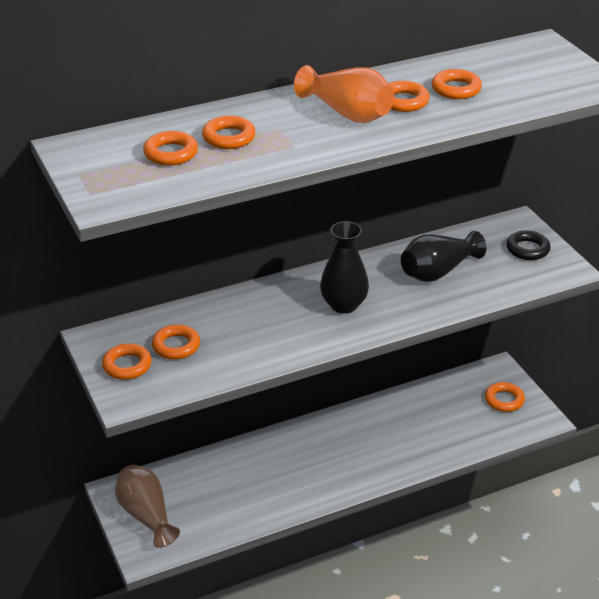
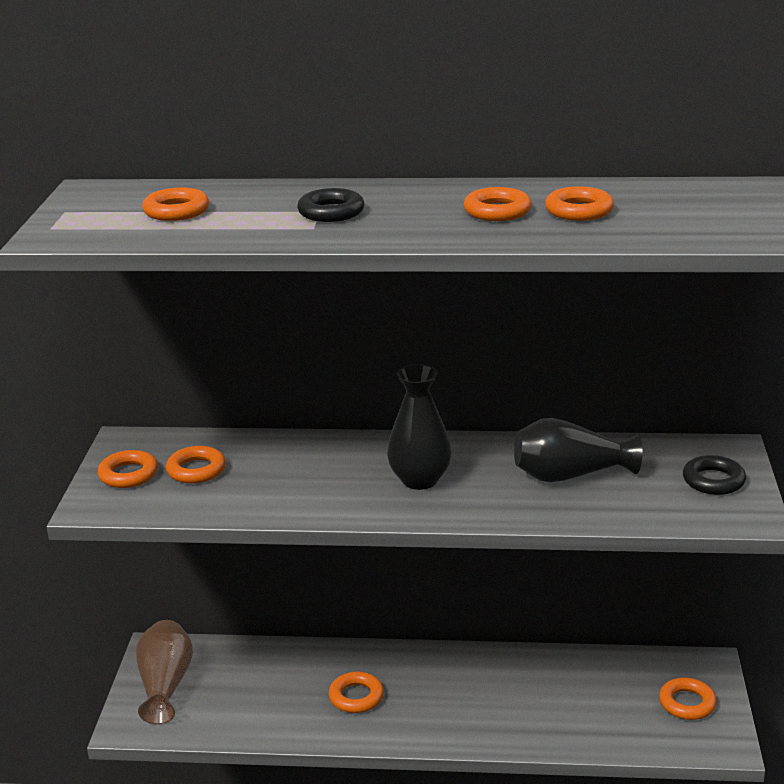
camera: 30 degrees right, 10 degrees down
orange ring [202,116,256,149] -> orange ring moved to [329,672,384,713]
orange vase [294,65,394,123] -> none
none -> black ring [297,188,364,222]

